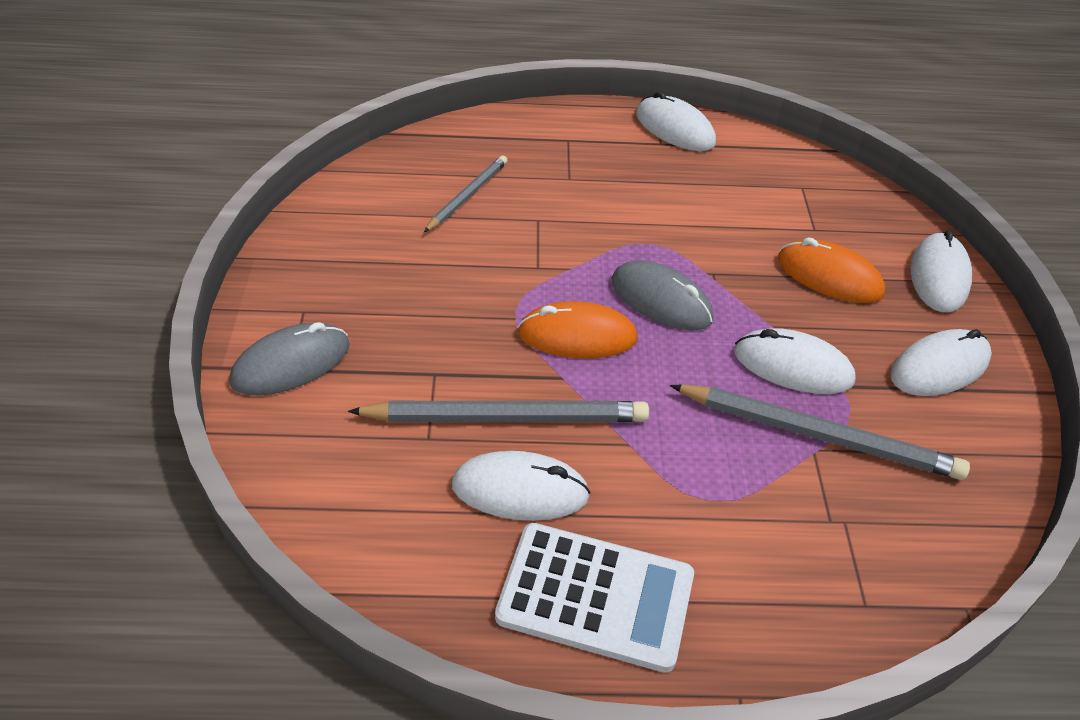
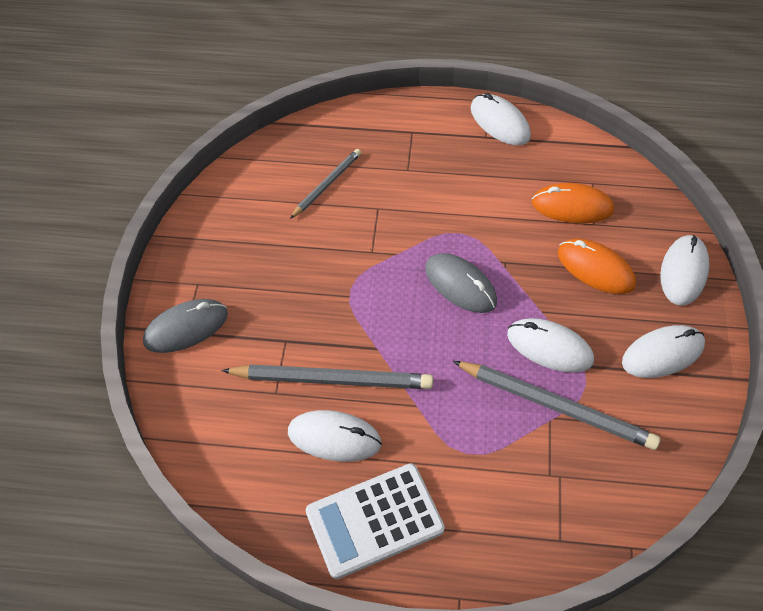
camera: 10 degrees right, 10 degrees up
white calculator [495,523,694,673] -> white calculator turned 135 degrees clockwise [306,463,445,579]
orange mouse [517,301,638,358] -> orange mouse moved to [532,183,614,223]

